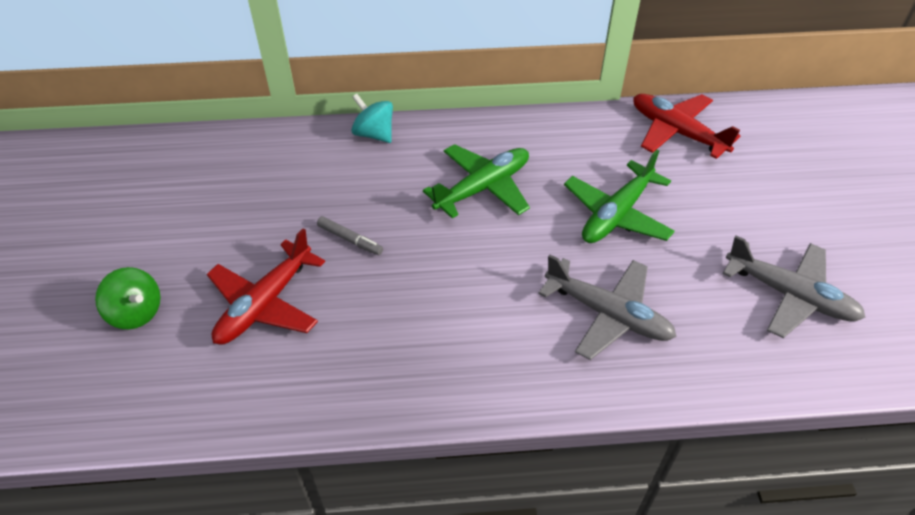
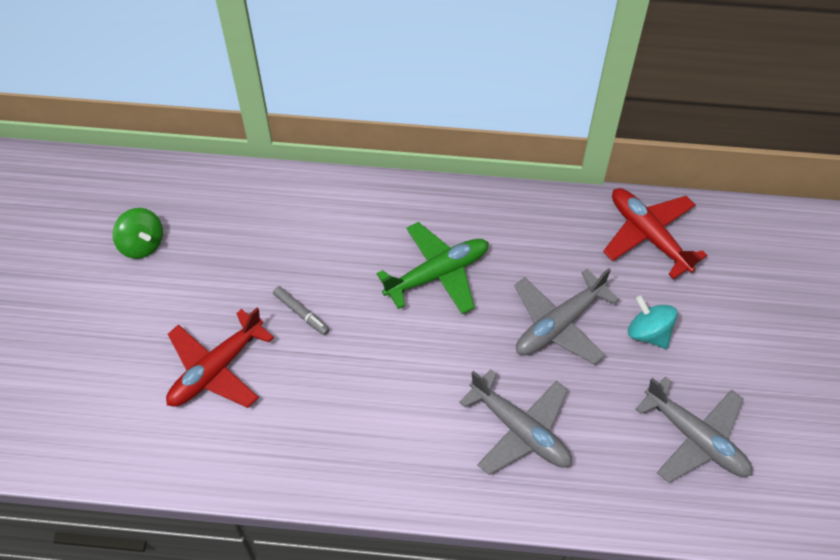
camera: 10 degrees right, 10 degrees up
green spinning top [95,267,161,329] -> green spinning top moved to [113,208,163,259]
turquoise spinning top [351,94,393,143] -> turquoise spinning top moved to [628,295,678,349]
green plane [564,150,675,243] -> grey plane [514,268,619,364]

